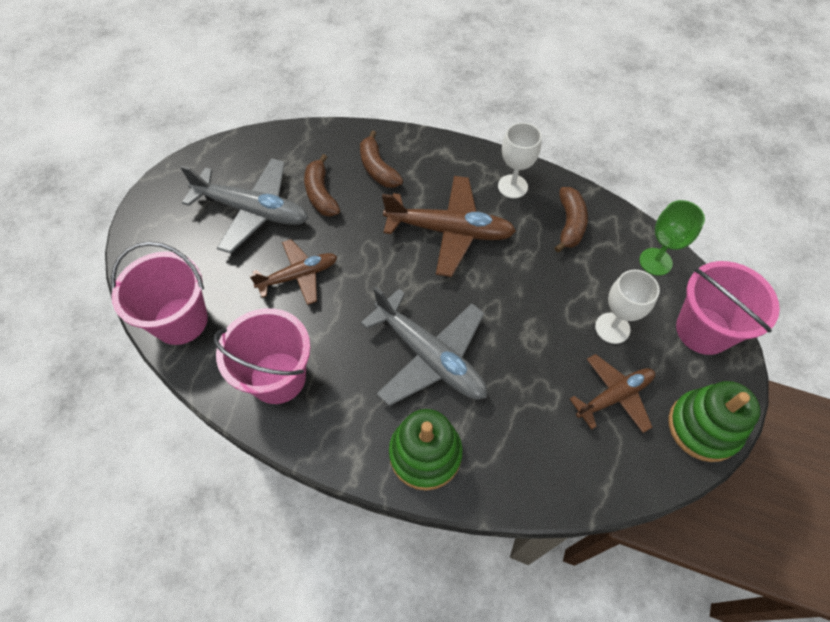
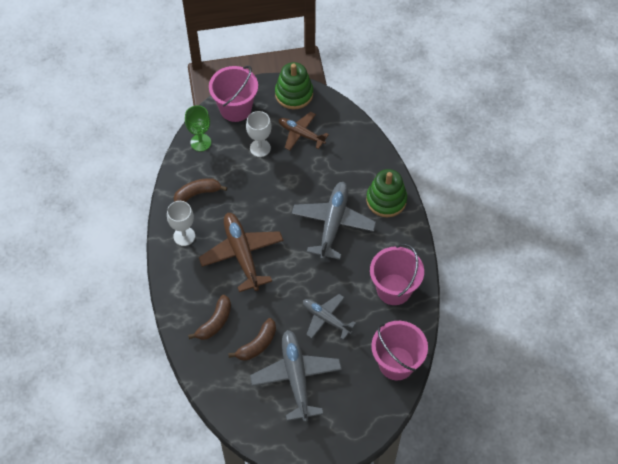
camera: 120 degrees left, 0 degrees up
brown plane [249,239,337,305] -> grey plane [303,294,356,340]

